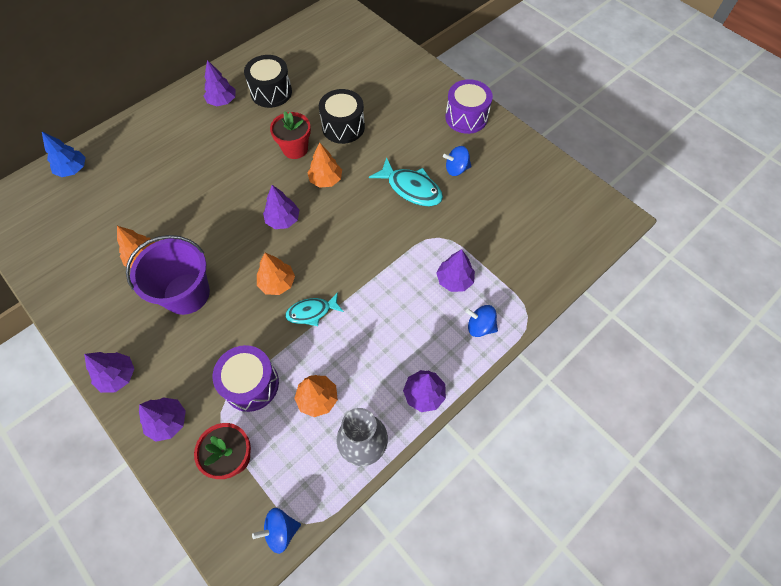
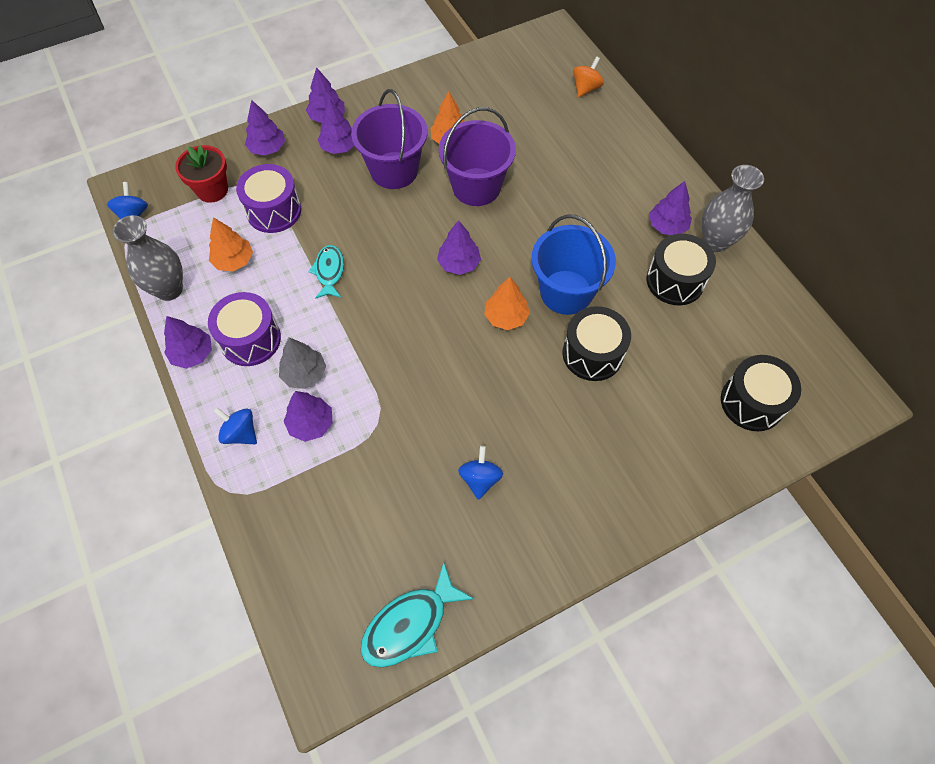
camera: 105 degrees right, 0 degrees up
blue tree [42,132,86,177] -> orange spinning top [573,56,604,98]
orange tree [257,253,295,295] -> none
red flower pot [270,111,311,159] -> blue bucket [531,215,616,315]
turquoise fish [369,157,443,206] -> turquoise fish moved to [361,562,474,668]
purple drum [445,79,493,134] -> purple drum moved to [208,292,281,366]
blue spinning top [465,305,498,337] -> blue spinning top turned 90 degrees counterclockwise [213,407,257,444]
none -> grey tree [279,338,326,389]
none -> purple tree [317,98,354,154]
none -> purple bucket [439,107,516,206]
none -> grey vase [702,165,764,252]
none -> black drum [721,355,801,431]

